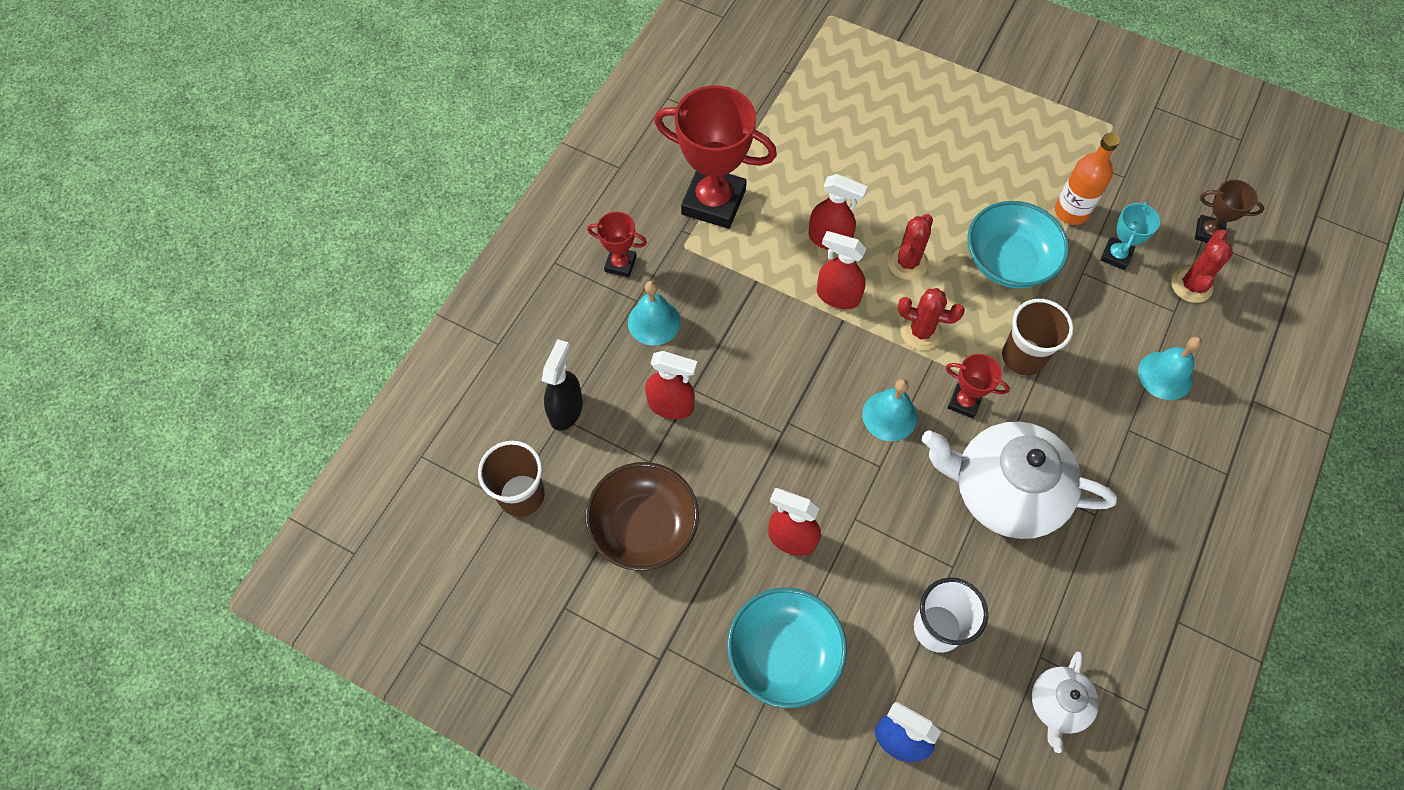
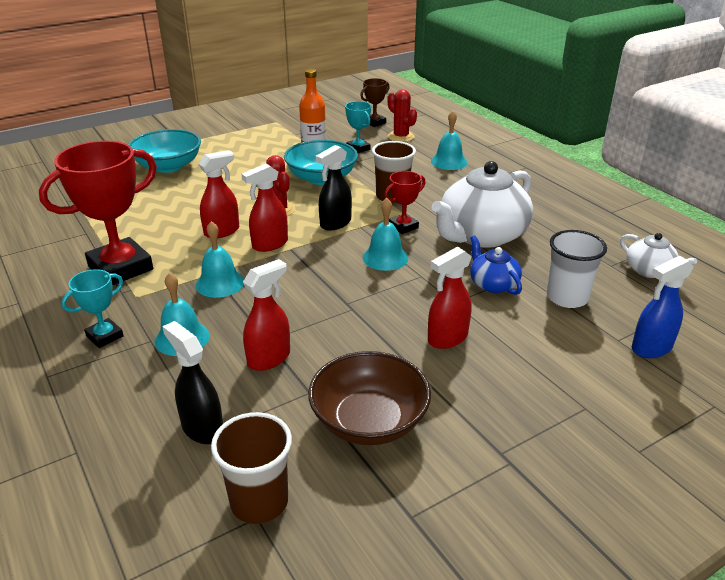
camera: 60 degrees left, 30 degrees down
red trophy [587,212,647,277] -> turquoise trophy [62,269,124,348]
turquoise bowl [727,588,847,708] -> turquoise bowl moved to [128,129,201,173]
red cactus [897,288,965,350] -> black spray bottle [316,145,352,230]
none -> turquoise bell [196,221,244,298]
none -> blue teapot [470,235,522,295]

